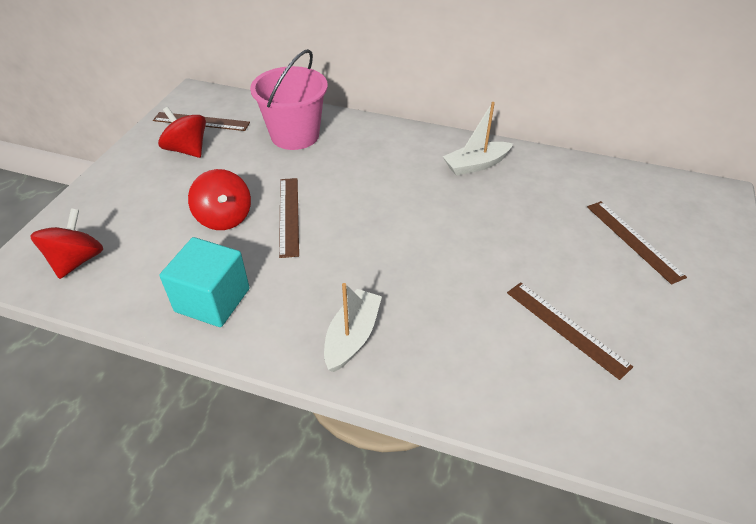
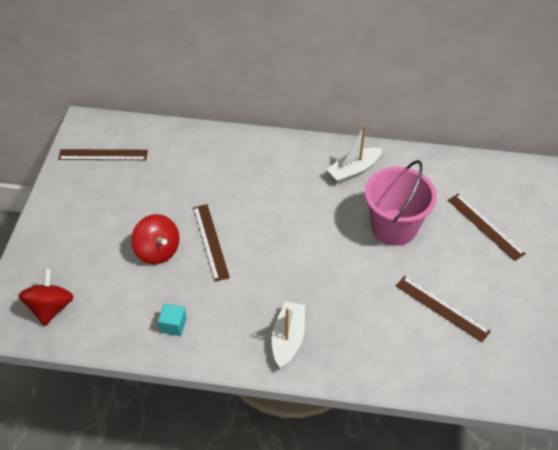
camera: 10 degrees left, 5 degrees up
red spinning top [158,107,206,158] -> none
turquoise cube [160,237,250,327] -> turquoise cube [158,304,187,336], size x0.50
pink bucket [250,49,328,150] -> pink bucket moved to [365,160,437,246]

